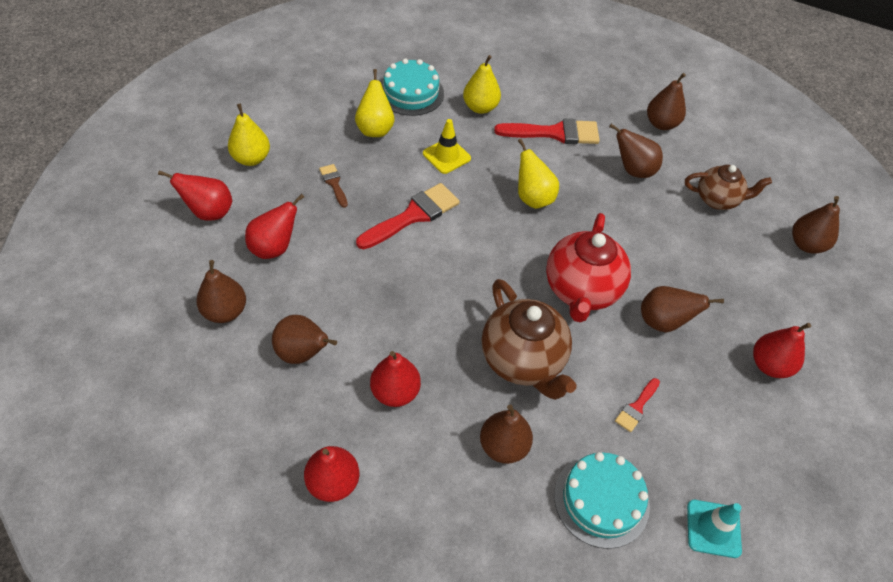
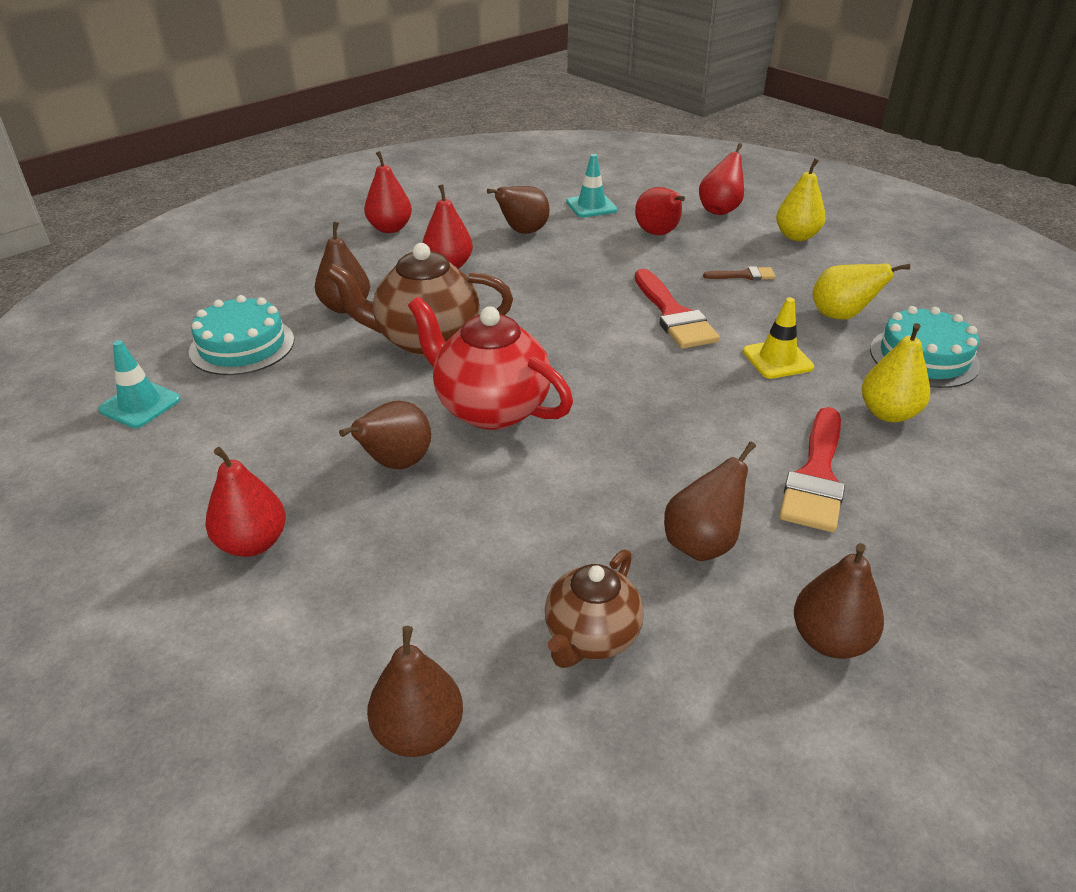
camera: 115 degrees right, 15 degrees down
brown pear [196,260,246,323] -> turquoise traffic cone [566,154,618,218]
yellow pear [518,139,559,209] -> none
red brush [615,378,660,432] -> none

